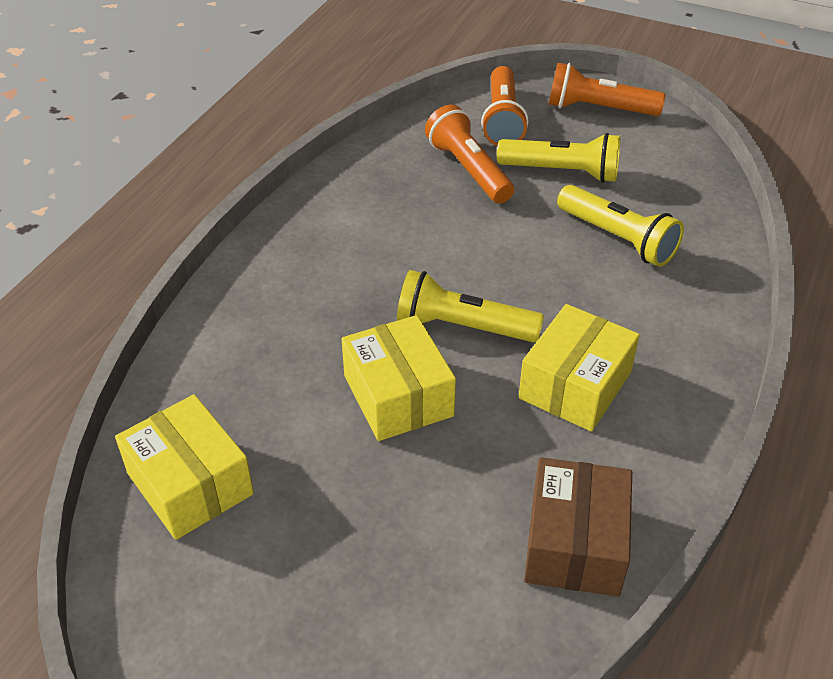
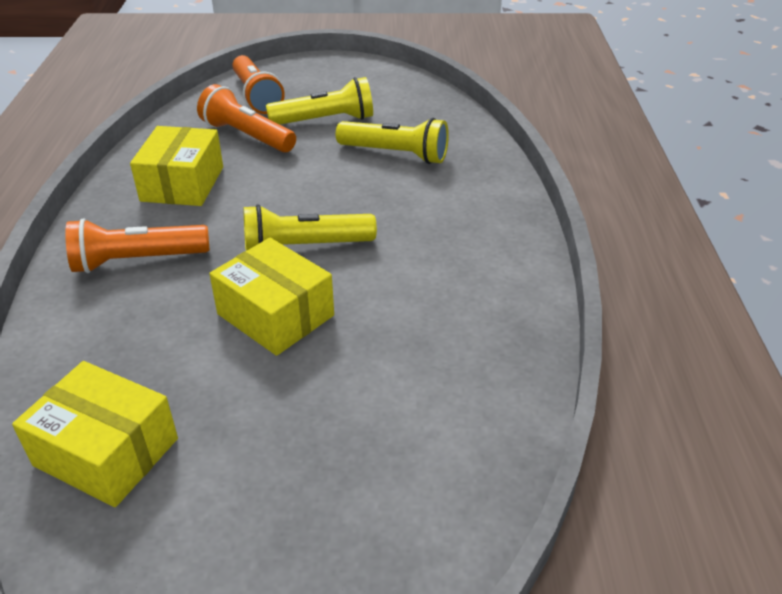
camera: 25 degrees left, 5 degrees down
yellow box [519,304,640,432] -> yellow box moved to [130,126,223,206]
brown box [524,457,632,597] -> none
orange flashlight [549,63,665,116] -> orange flashlight moved to [65,218,210,273]

